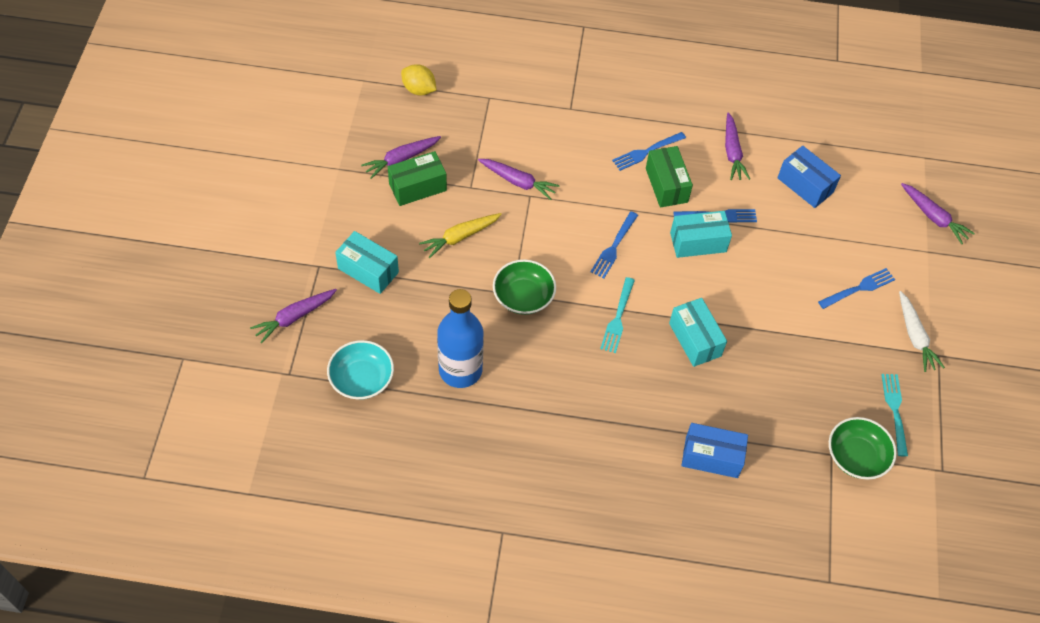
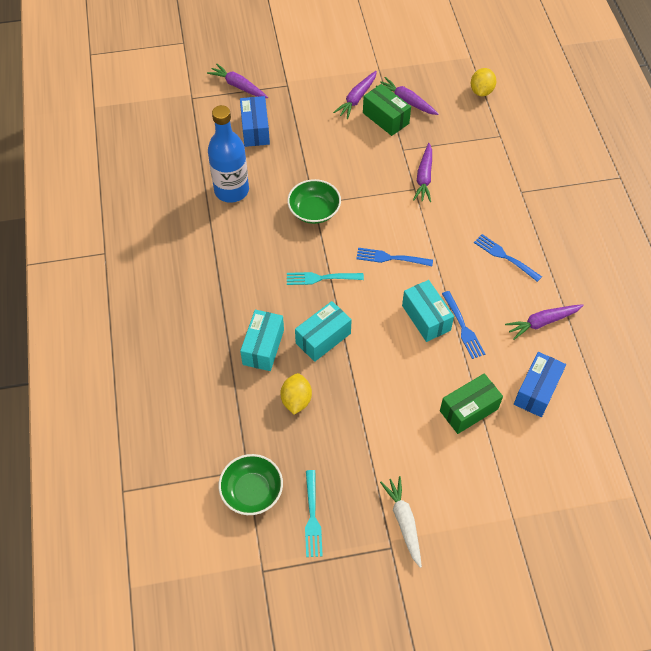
camera: 75 degrees right, 0 degrees up
turquoise bowl [327,340,394,400] -> none
turquoise box [335,231,399,294] -> turquoise box moved to [240,309,284,371]
yellow carrot [419,213,502,259] -> none
green box [646,146,693,208] -> green box moved to [440,373,503,434]
blue box [681,423,748,478] -> blue box moved to [240,96,270,147]
blue fork [818,268,895,309] -> none
turquoise fork [881,374,908,456] -> turquoise fork turned 105 degrees clockwise [305,470,323,557]
white carrot [899,291,945,372] -> white carrot turned 105 degrees clockwise [380,476,422,568]
purple carrot [901,183,975,244] -> purple carrot moved to [333,71,377,119]
none -> yellow lemon [280,373,312,415]

